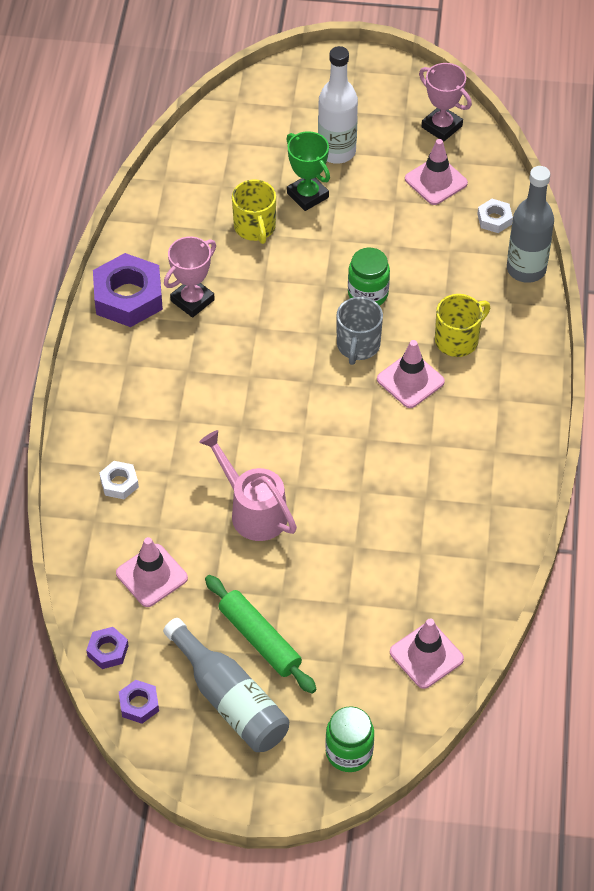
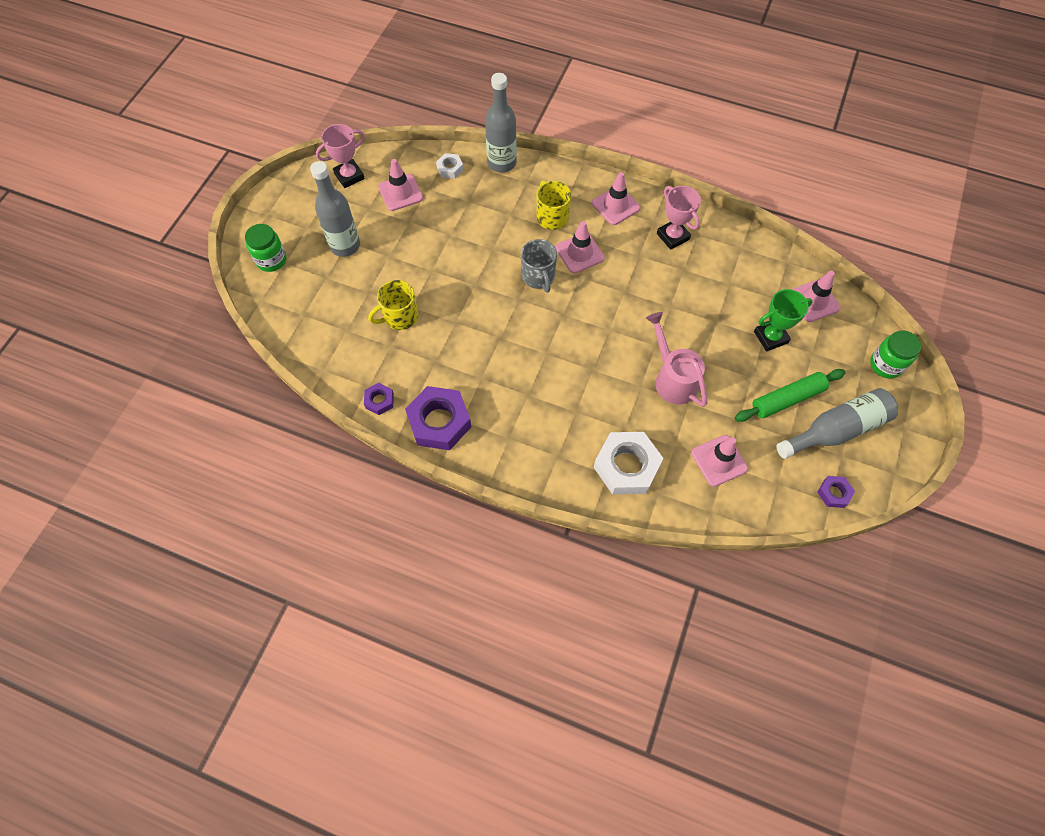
camera: 75 degrees left, 10 degrees up
purple nut [86,627,129,669] -> purple nut moved to [364,383,394,415]
white nut [99,461,139,499] -> white nut [594,432,664,495], size x2.03
pink trophy [164,237,216,318] -> pink trophy moved to [657,186,701,250]
pink watering can [199,430,297,541] -> pink watering can turned 90 degrees clockwise [646,312,707,407]
yellow mug [232,179,276,244] -> yellow mug turned 150 degrees clockwise [368,280,418,330]
green trophy [286,131,330,211] -> green trophy moved to [754,289,813,351]
white bottle [318,46,358,164] -> grey bottle [310,161,360,257]
grey mug [336,297,383,365] -> grey mug turned 45 degrees clockwise [521,239,557,293]
green jar [348,248,390,306] -> green jar moved to [245,224,287,272]
none -> pink traffic cone [592,172,640,225]

